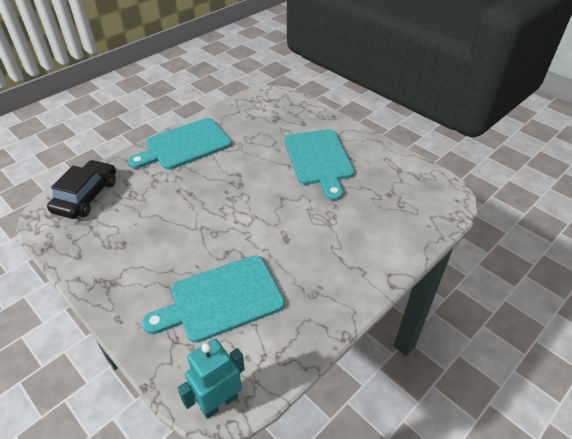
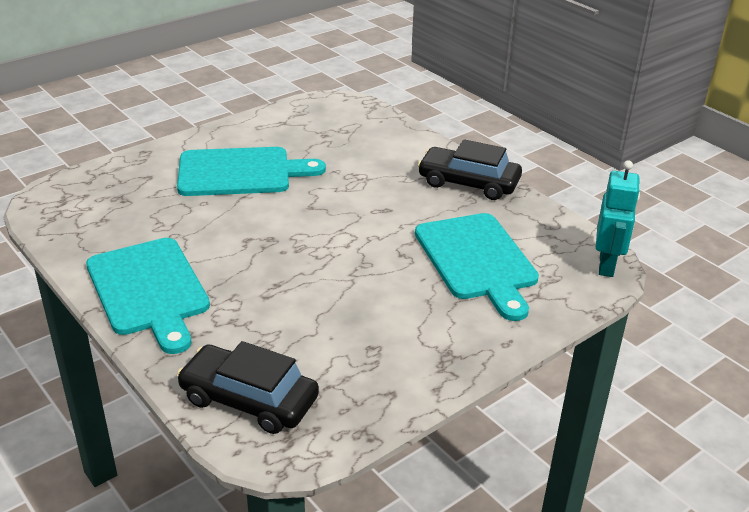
camera: 85 degrees left, 10 degrees down
turquoise robot [177,339,245,419] -> turquoise robot turned 135 degrees counterclockwise [596,160,640,277]
none -> black car [418,139,522,200]

